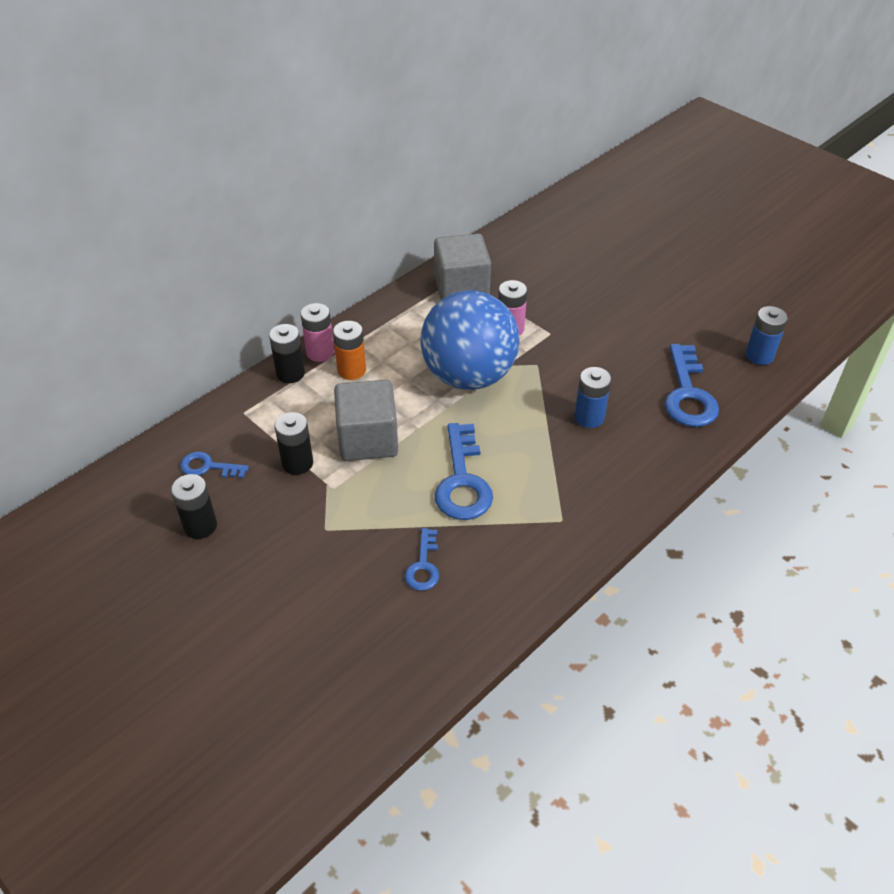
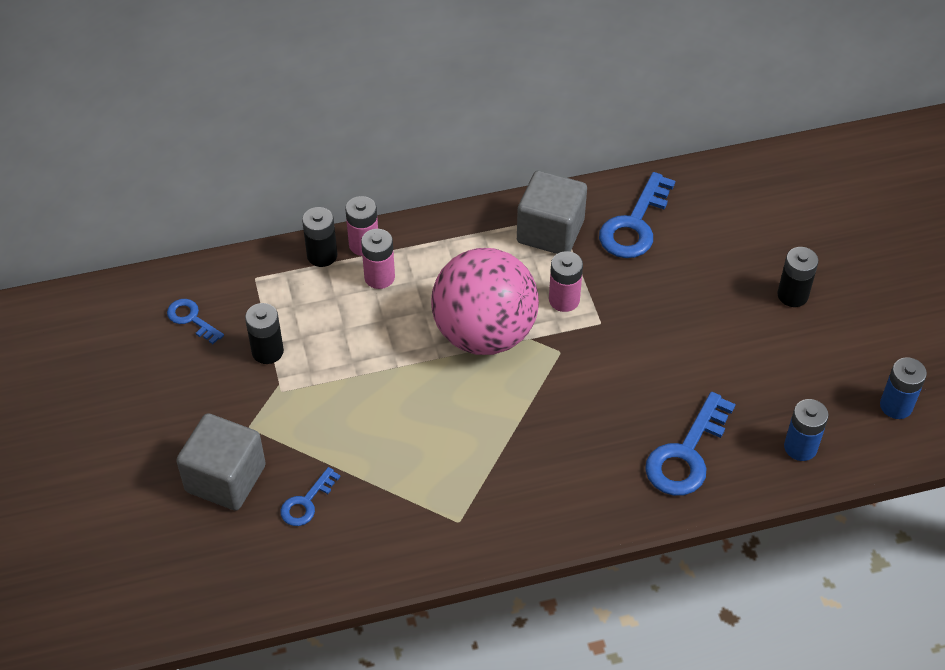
camera: 30 degrees right, 5 degrees up
black battery [171,474,217,539] -> black battery moved to [777,247,819,307]
orange battery [333,321,366,380] -> pink battery [361,229,395,289]
grey cube [334,380,398,461] -> grey cube moved to [176,413,266,510]
blue ball [420,291,520,390] -> pink ball [431,248,539,355]
blue key [435,423,493,520] -> blue key moved to [599,172,675,258]
blue battery [575,367,611,428] -> blue battery moved to [880,357,927,419]

